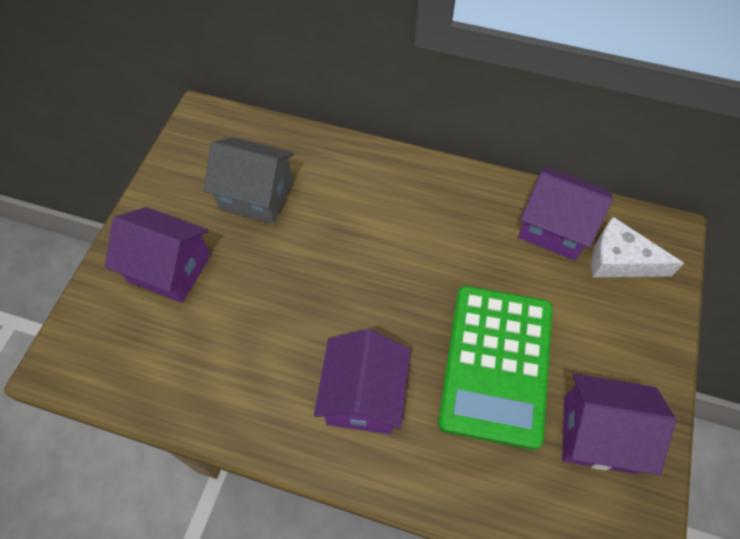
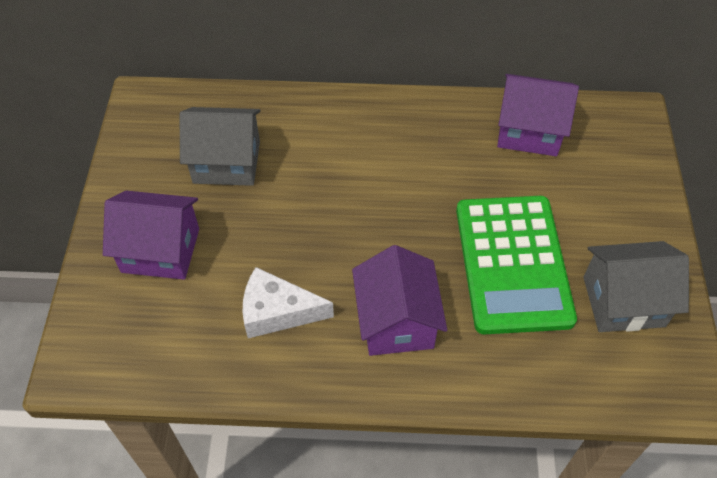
camera: 15 degrees left, 5 degrees down
purple house [562,373,676,475] -> grey house [583,241,689,332]
white cheese [592,217,684,277] -> white cheese moved to [243,267,334,338]

